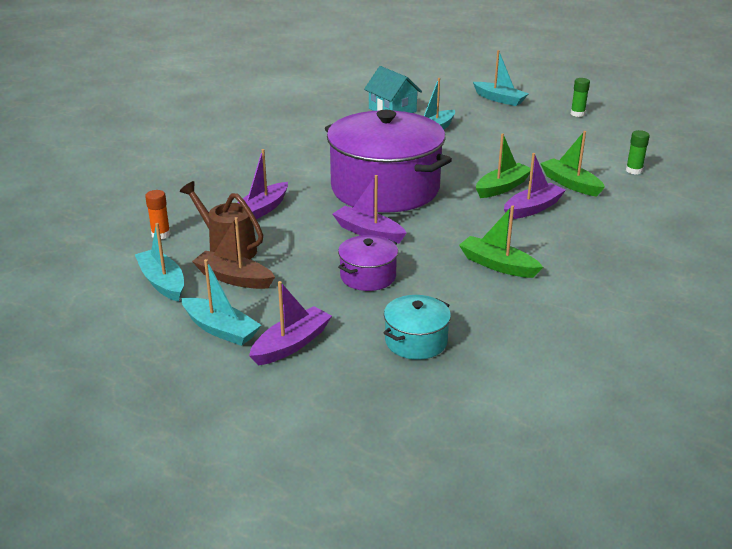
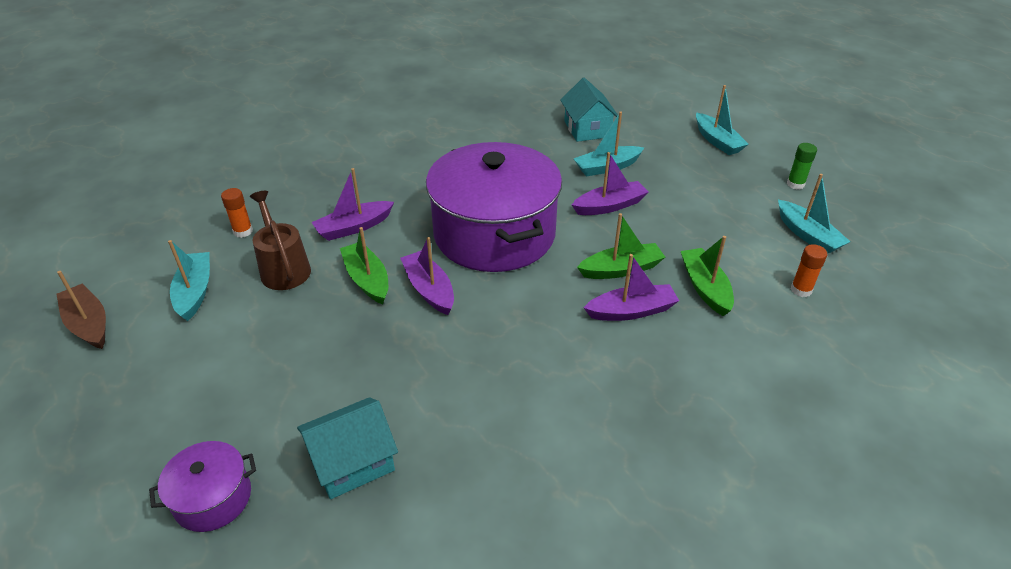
camera: 25 degrees right, 10 degrees up
turquoise boat [181,259,261,346] -> turquoise boat moved to [778,174,851,254]
brown boat [192,217,275,289] -> brown boat moved to [56,271,106,349]
purple boat [249,281,332,365] -> purple boat moved to [572,152,648,215]
purple pot [338,235,398,291] -> purple pot moved to [149,441,256,532]
turquoise pot [383,295,451,360] -> turquoise house [297,397,398,499]
green boat [459,205,543,278] -> green boat moved to [340,227,388,304]
green glue stick [626,130,650,174] -> orange glue stick [791,244,827,297]

